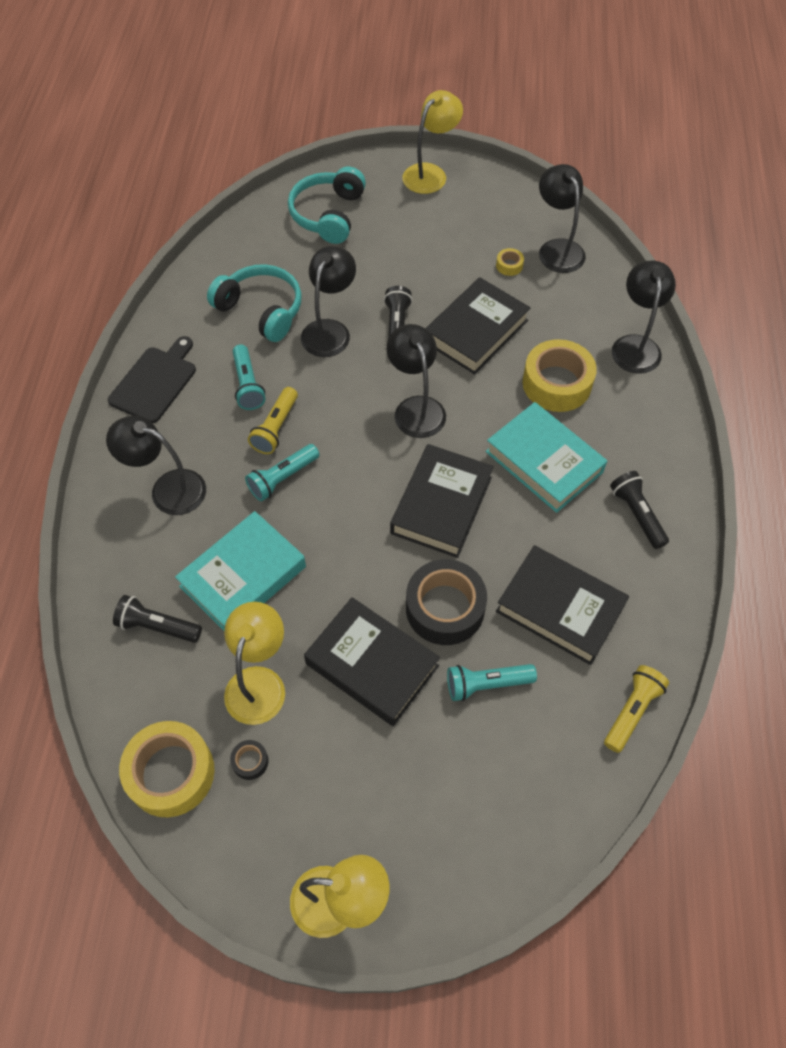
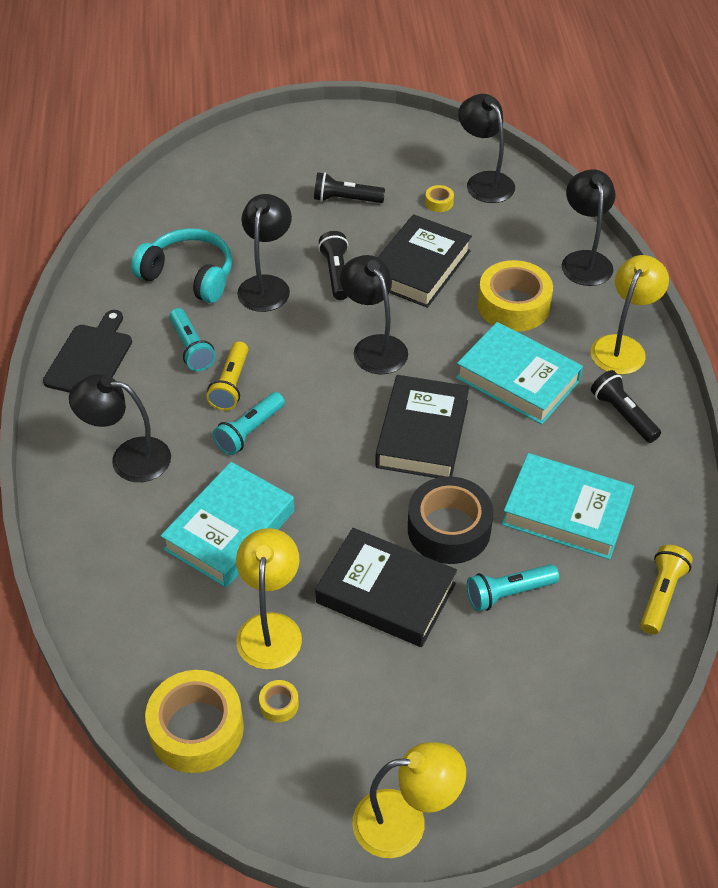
camera: 10 degrees left, 10 degrees down
black flashlight [113,595,202,643] -> black flashlight moved to [314,172,385,203]
black tape [230,740,268,780] -> yellow tape [259,680,299,722]
turquoise headphones [288,167,366,244] -> none
yellow lamp [402,90,463,194] -> yellow lamp moved to [591,255,669,375]
black book [496,545,629,665] -> turquoise book [502,453,634,560]

